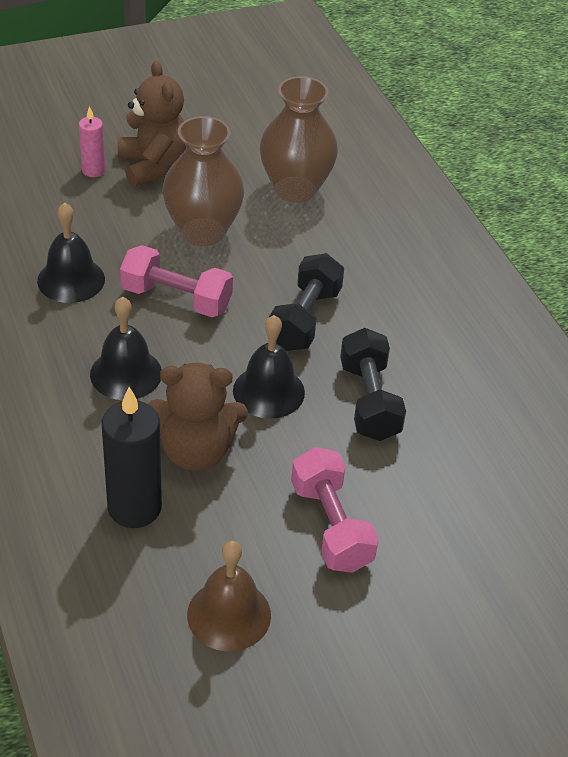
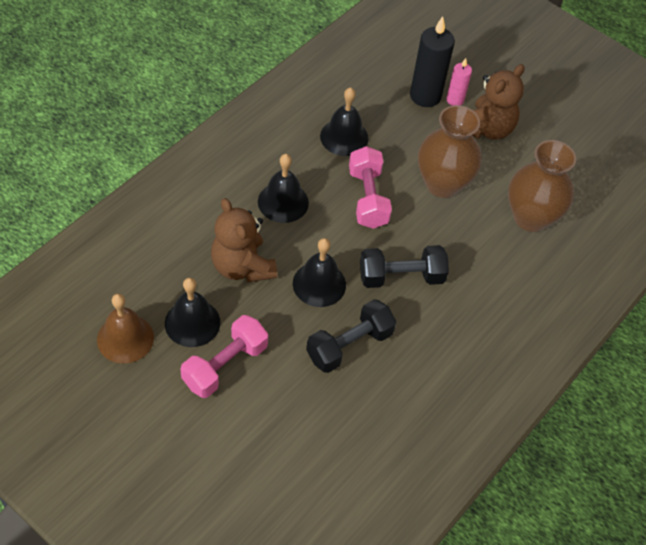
camera: 60 degrees right, 10 degrees up
black candle [102,387,162,528] -> black candle moved to [410,16,455,107]
none -> black bell [165,278,220,347]

